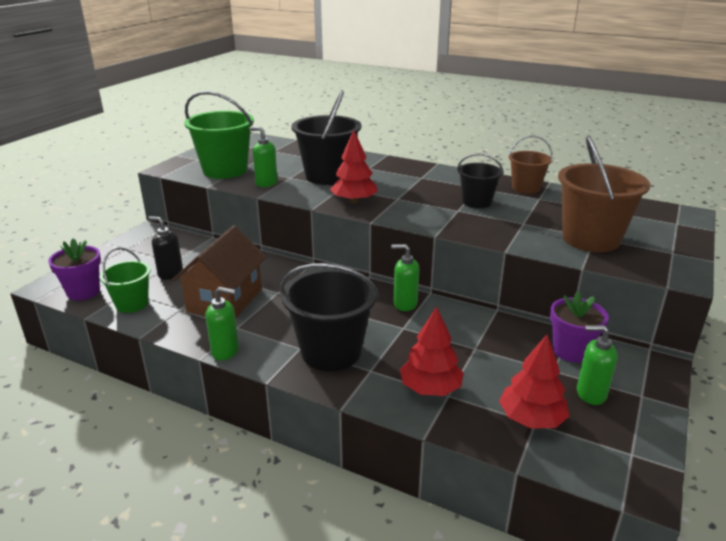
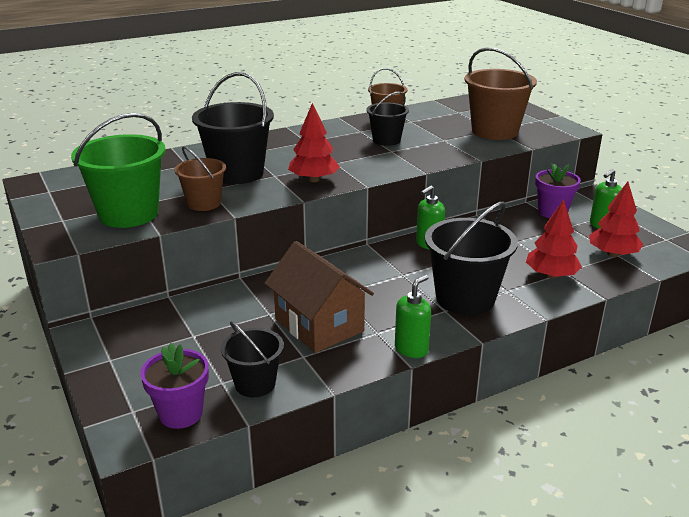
camera: 55 degrees left, 0 degrees up
green bucket [99,247,151,313] -> black bucket [221,321,284,397]
black soap dispenser [148,216,183,280] -> none
green soap dispenser [249,127,278,187] -> brown bucket [175,146,226,211]

